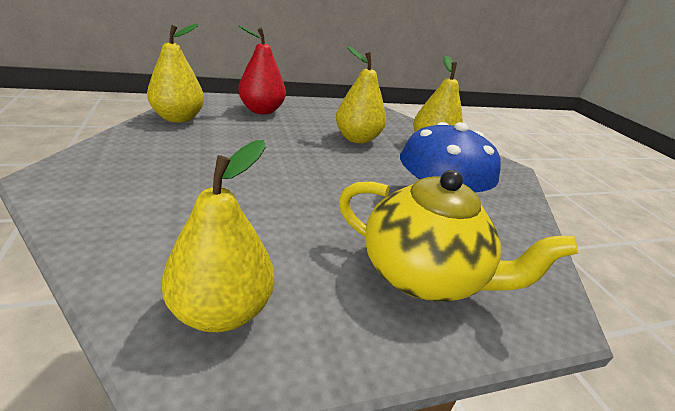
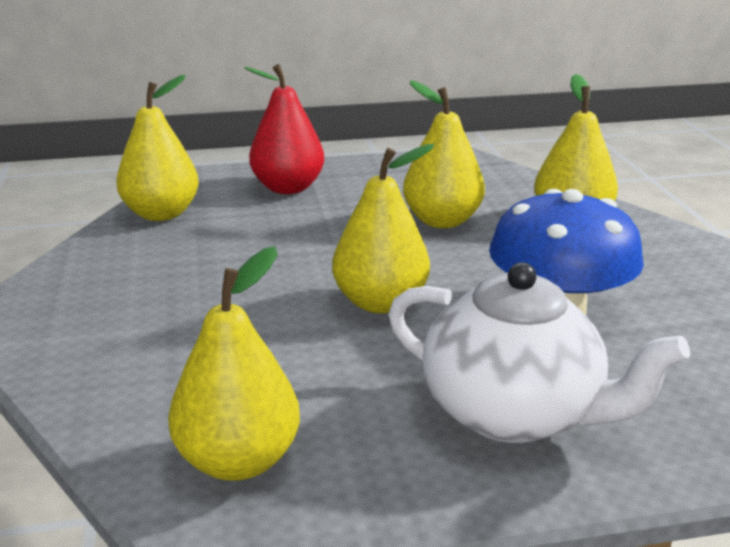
camera: 10 degrees right, 5 degrees down
yellow teapot [339,170,578,302] -> white teapot [389,262,690,443]
none -> yellow pear [332,144,434,313]

